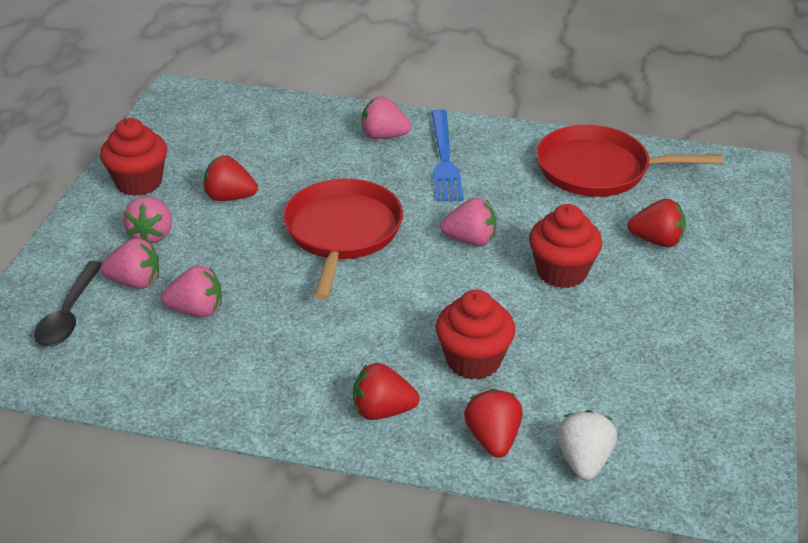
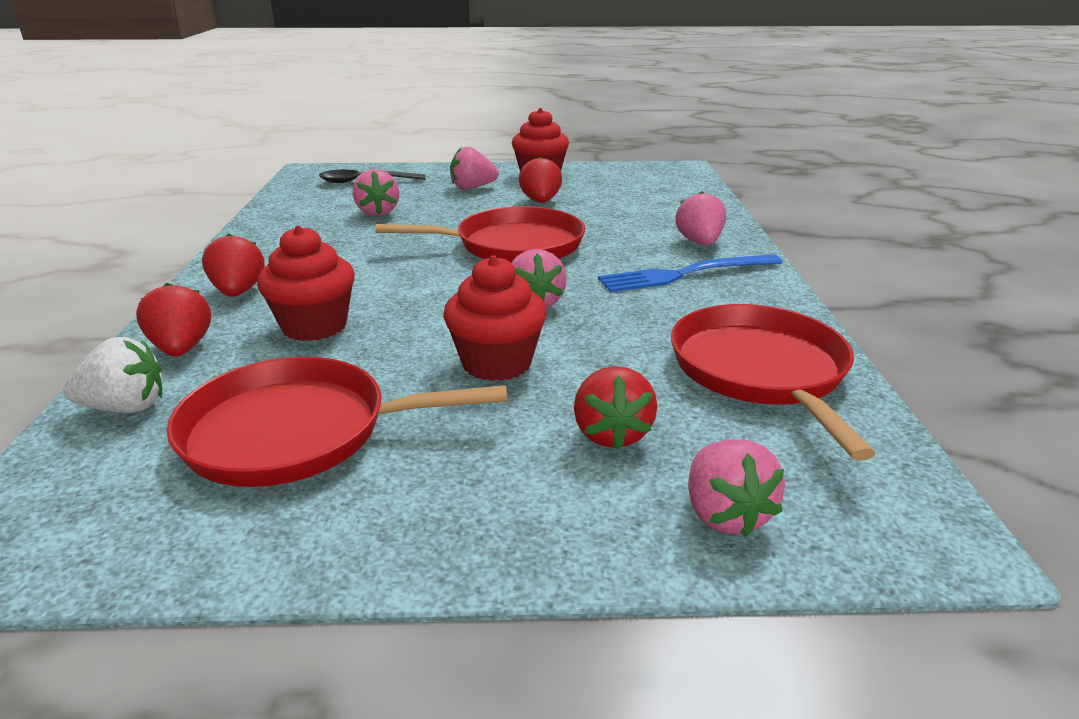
camera: 75 degrees right, 10 degrees down
pink strawberry [100,238,159,289] -> pink strawberry moved to [688,439,785,538]
red strawberry [464,389,523,458] -> red strawberry turned 90 degrees counterclockwise [136,282,211,357]
none -> red pan [167,357,507,487]

